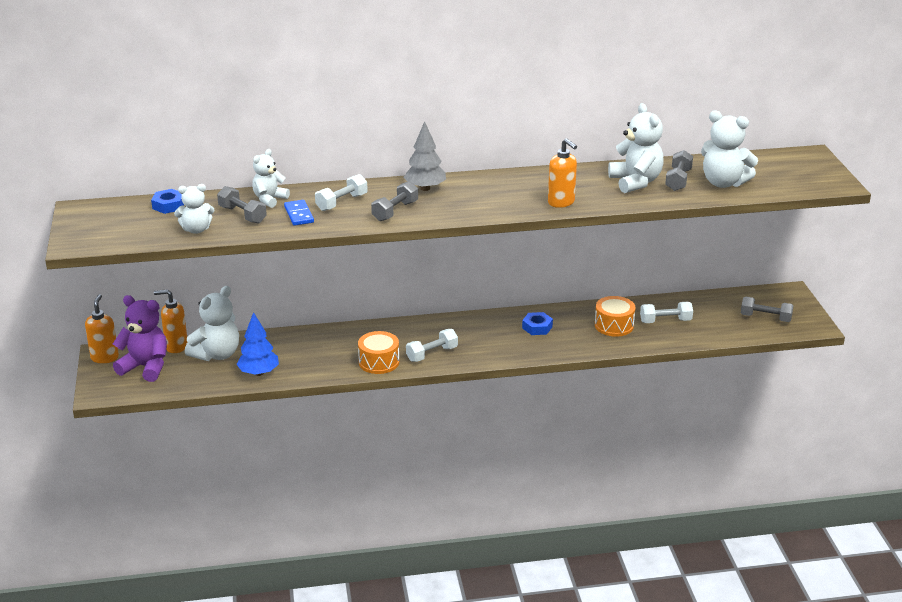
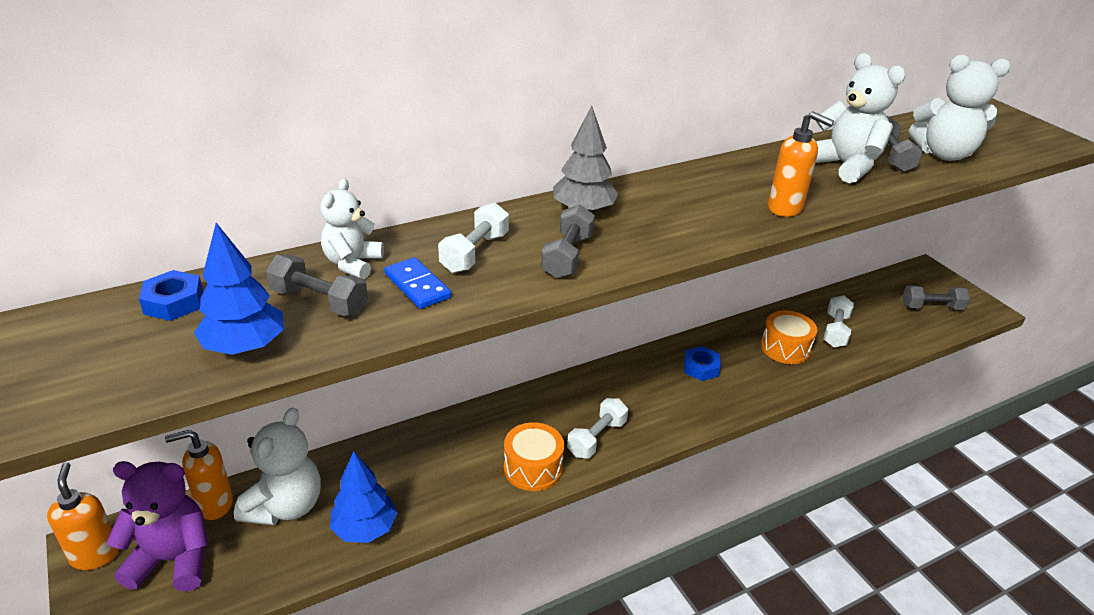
camera: 20 degrees left, 5 degrees up
white teddy bear [174,184,215,234] -> blue tree [194,223,284,355]
white dumbbell [640,302,693,323] -> white dumbbell turned 45 degrees counterclockwise [824,295,854,347]

